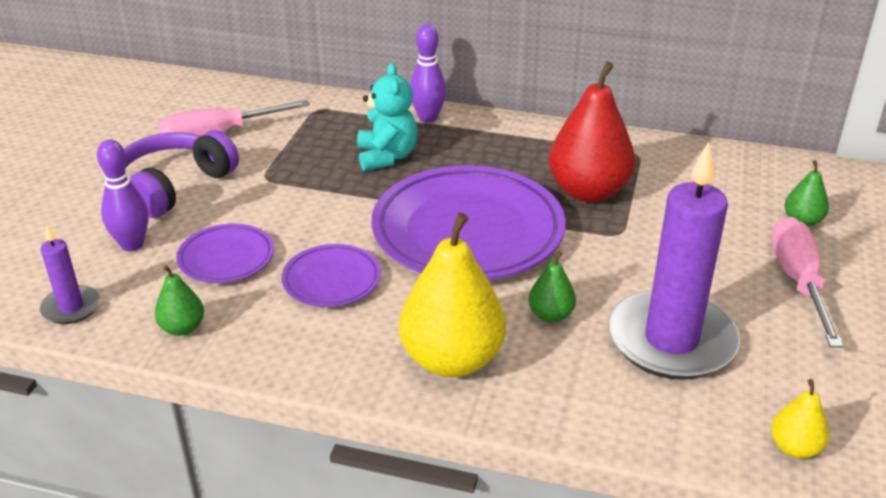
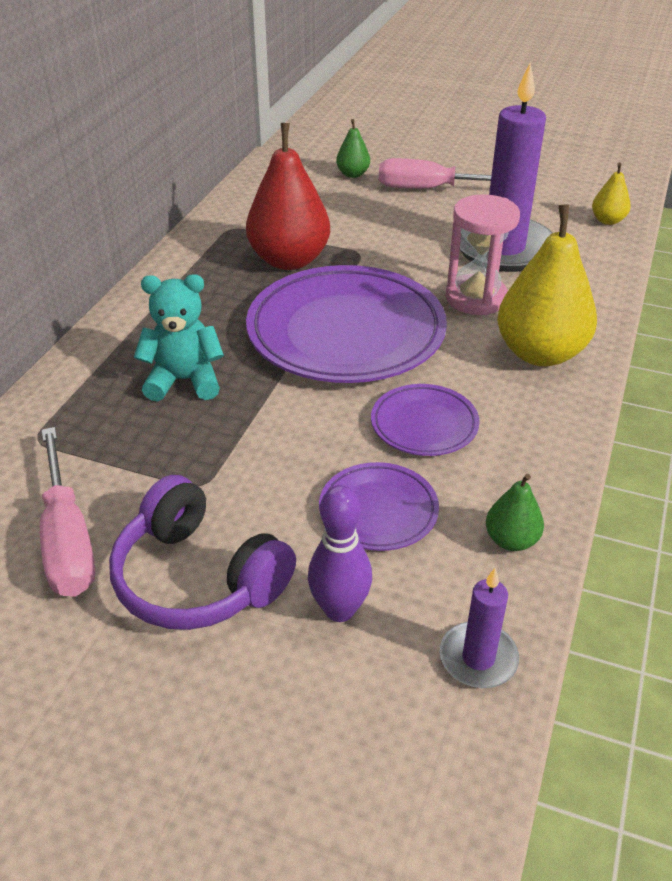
camera: 85 degrees left, 5 degrees up
purple bowling pin [410,24,446,123] -> none
green pear [528,251,576,323] -> pink hourglass [446,194,520,315]

